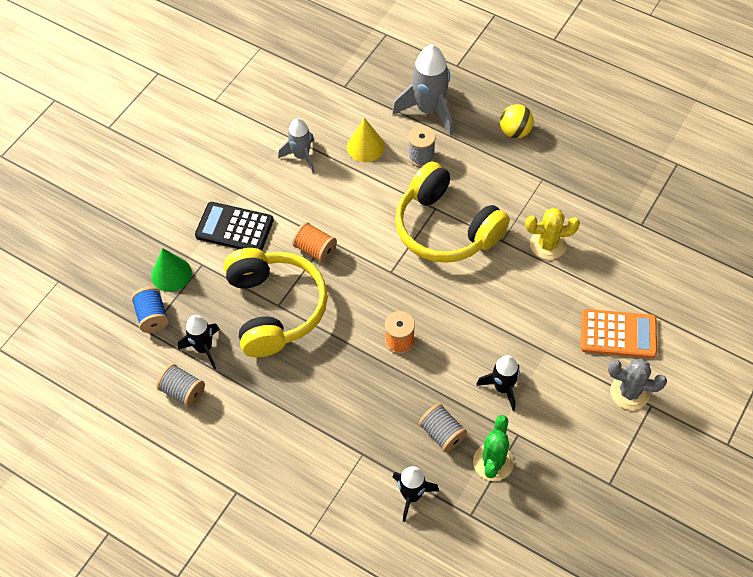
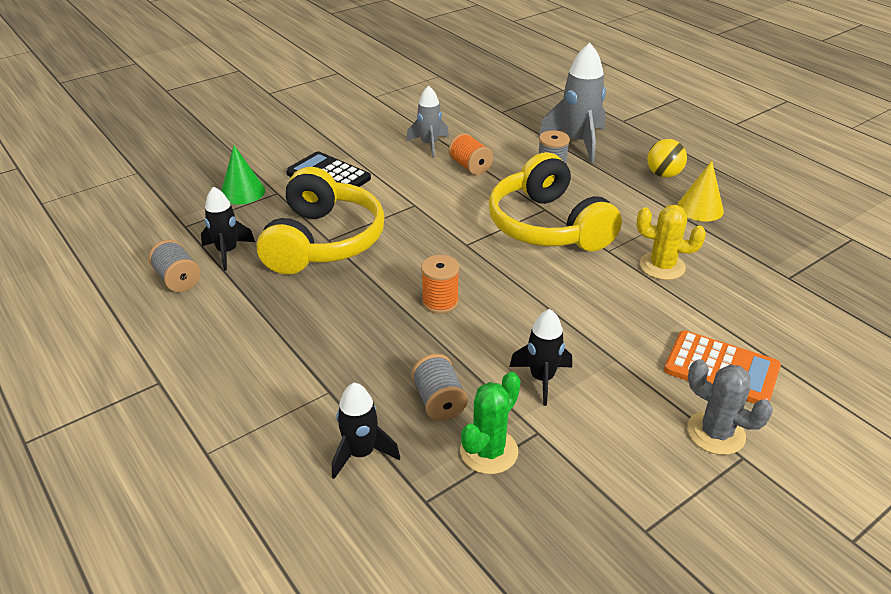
camera: 20 degrees right, 20 degrees down
blue spool [131,287,169,333] -> none
orange spool [292,222,337,263] -> orange spool moved to [448,133,493,175]
yellow cone [347,118,385,162] -> yellow cone moved to [677,161,724,222]

